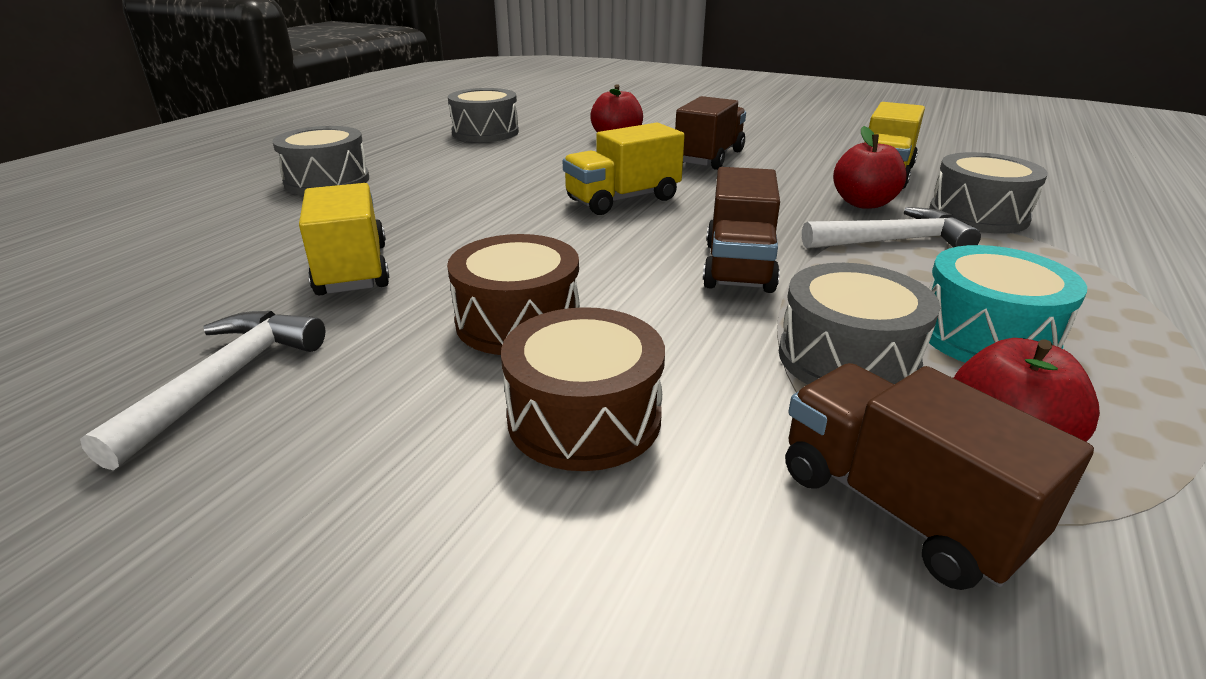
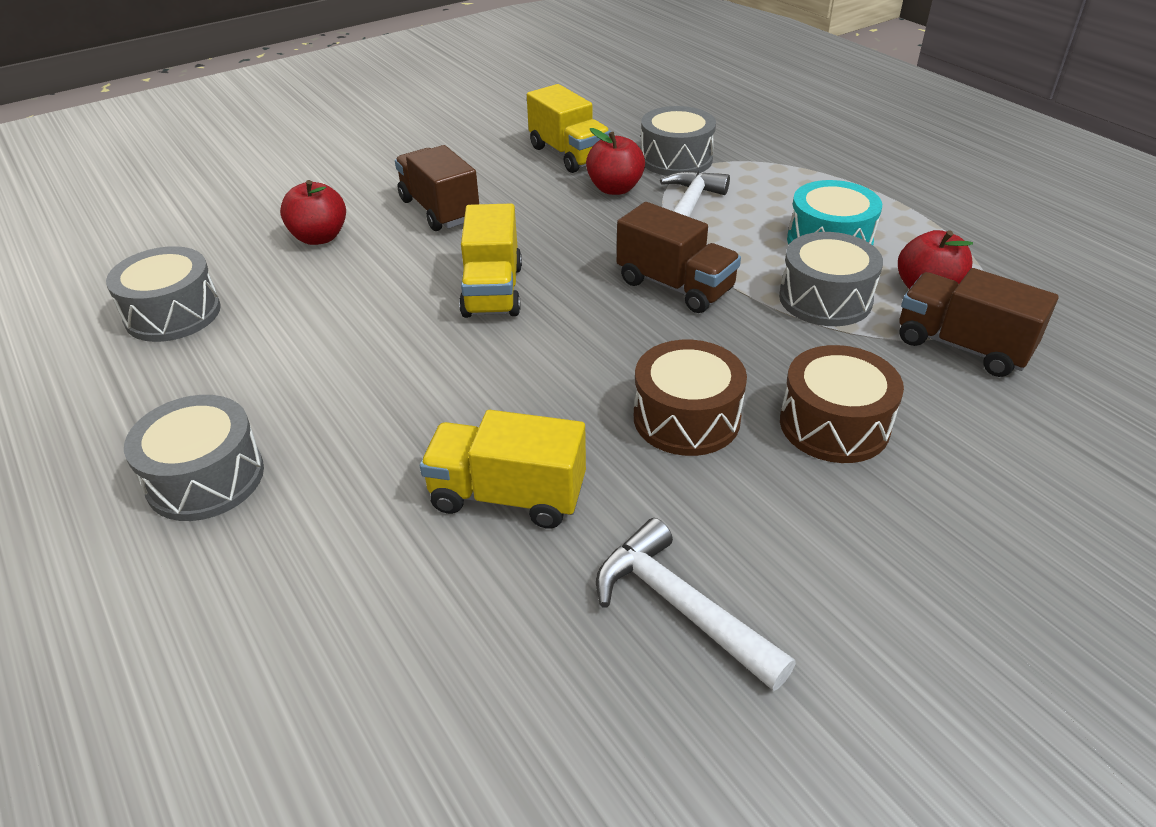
camera: 60 degrees left, 10 degrees up
brown truck [785,363,1094,590] -> brown truck turned 45 degrees clockwise [899,268,1059,377]

